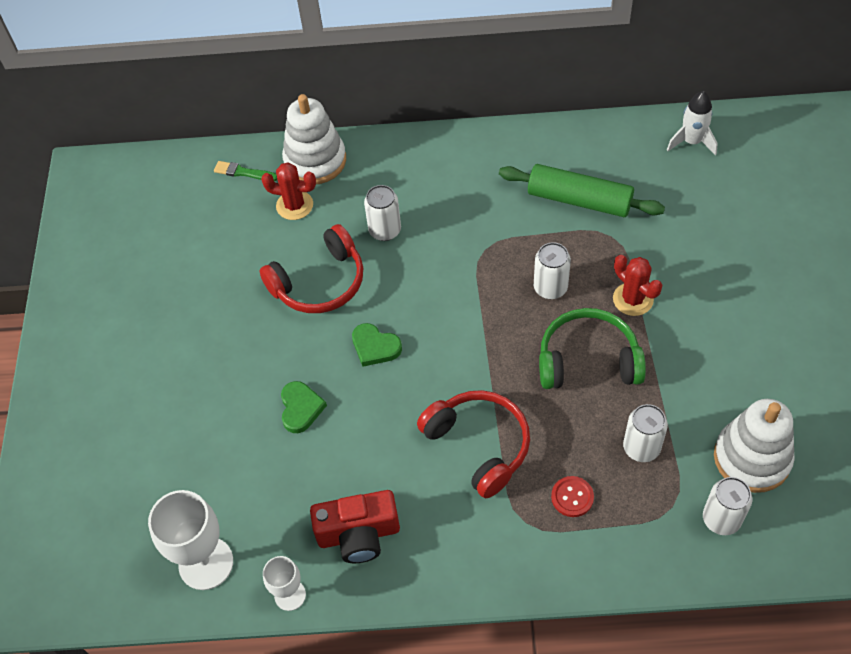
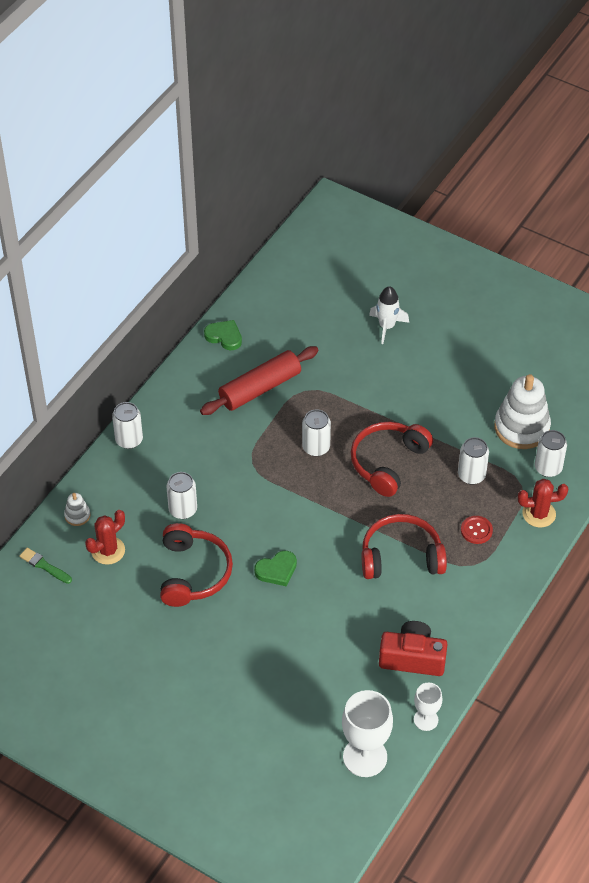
camera: 60 degrees left, 5 degrees down
green brush [214,161,277,181] -> green brush turned 75 degrees clockwise [19,548,72,584]
green heart [281,381,327,433] -> green heart moved to [204,320,242,350]
white stacking toy [282,94,346,184] -> white stacking toy [64,493,90,526], size x0.45
red camera [310,490,400,563] -> red camera turned 105 degrees counterclockwise [379,621,448,676]
green rolling pin [499,164,665,217] -> red rolling pin [200,346,319,415]
green headphones [539,308,646,389] -> red headphones [351,422,433,497]
red cactus [613,255,662,316] -> red cactus moved to [518,479,568,528]
white rocket [667,91,718,155] -> white rocket moved to [369,286,409,344]
none -> white can [112,402,143,449]

